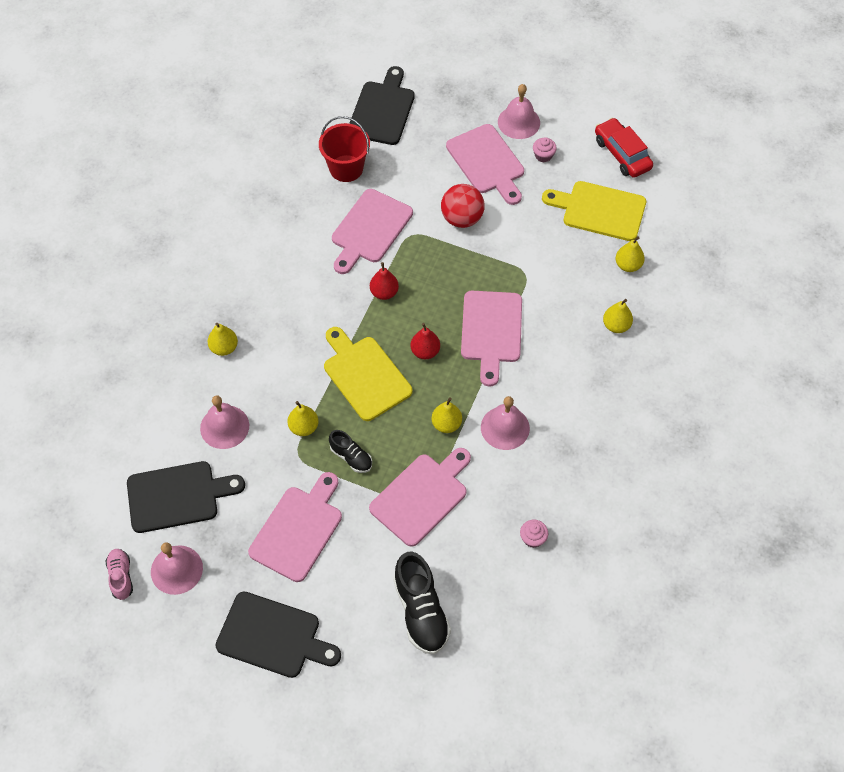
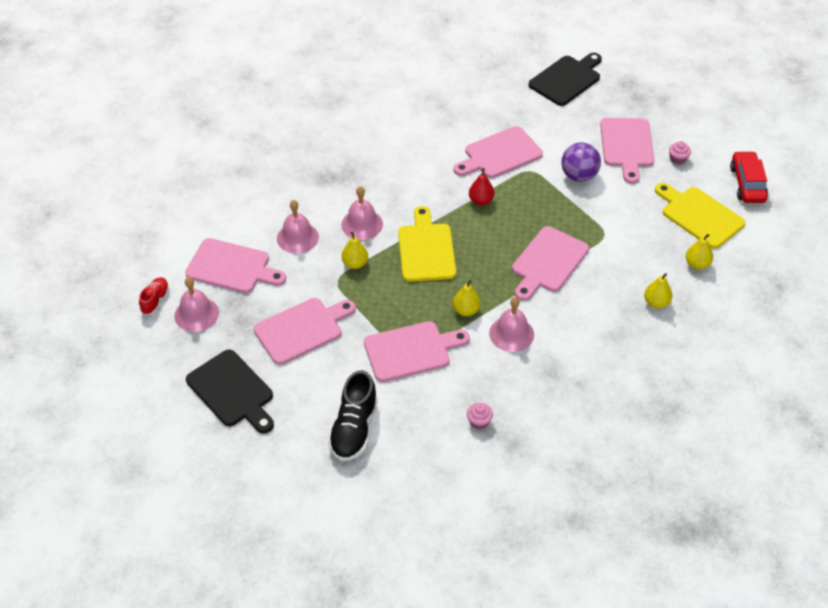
camera: 30 degrees right, 10 degrees down
pink shoe [105,549,133,600] -> red shoe [139,278,169,315]
black cutting board [127,461,245,533] -> pink cutting board [185,238,286,293]
yellow pear [208,323,238,356] -> none
red bucket [319,116,370,182] -> none
black shoe [329,430,372,473] -> none
red pear [411,323,440,359] -> none
red ball [441,184,484,228] -> purple ball [562,142,601,182]
pink bell [498,84,540,139] -> pink bell moved to [341,186,383,240]

